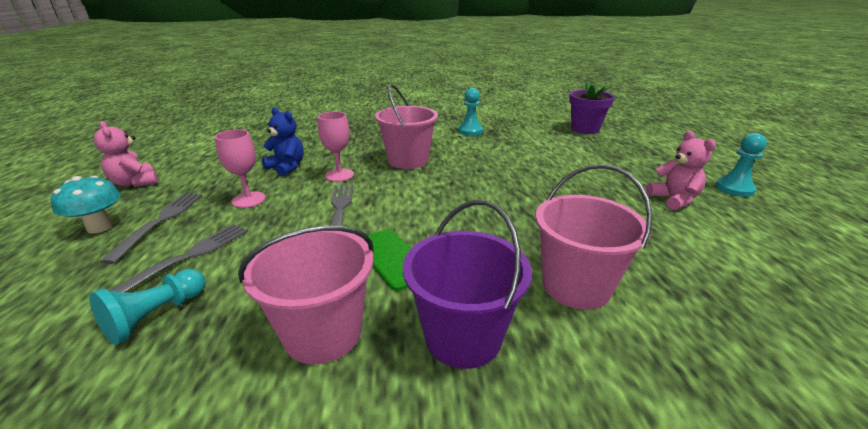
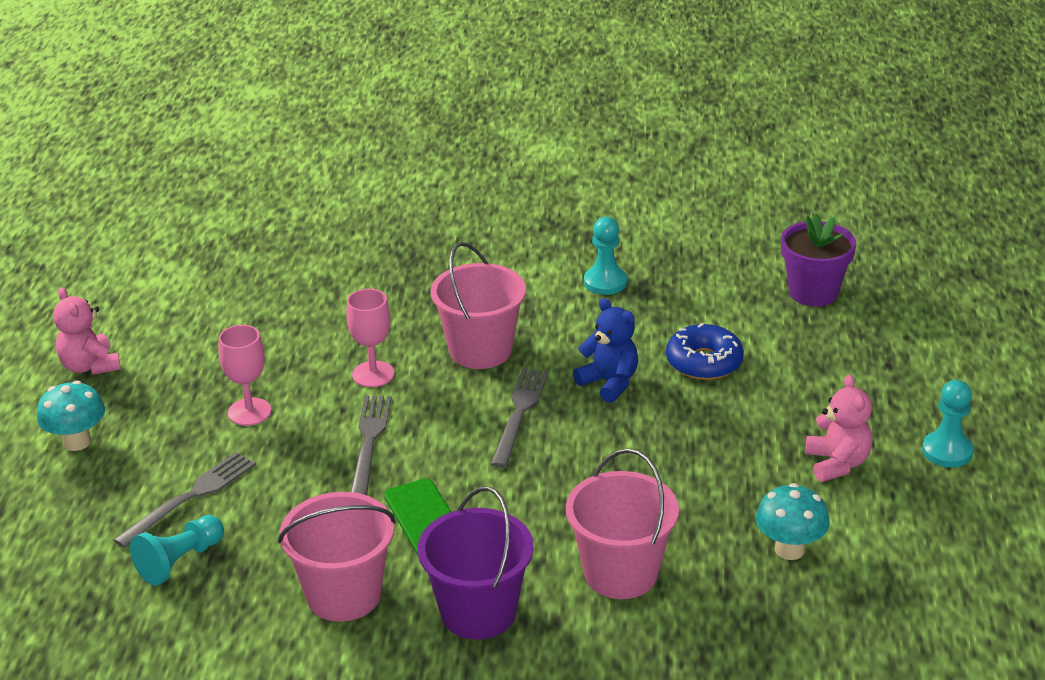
camera: 10 degrees right, 5 degrees up
grey fork [101,193,202,264] -> grey fork moved to [491,368,549,468]
blue teddy bear [262,107,304,176] -> blue teddy bear moved to [573,298,638,403]
none -> blue donut [666,323,744,380]
none -> turquoise mushroom [756,483,830,560]

